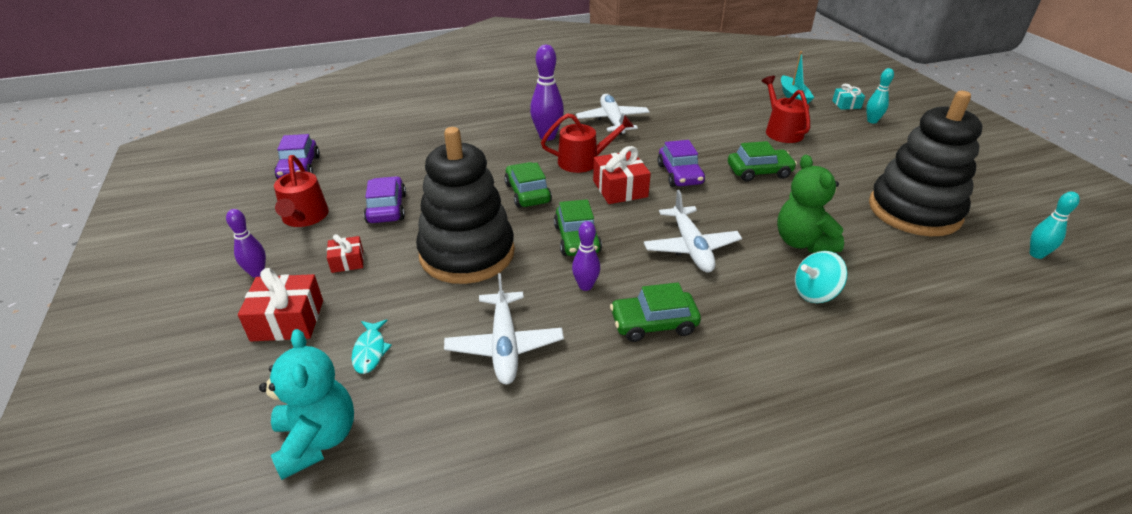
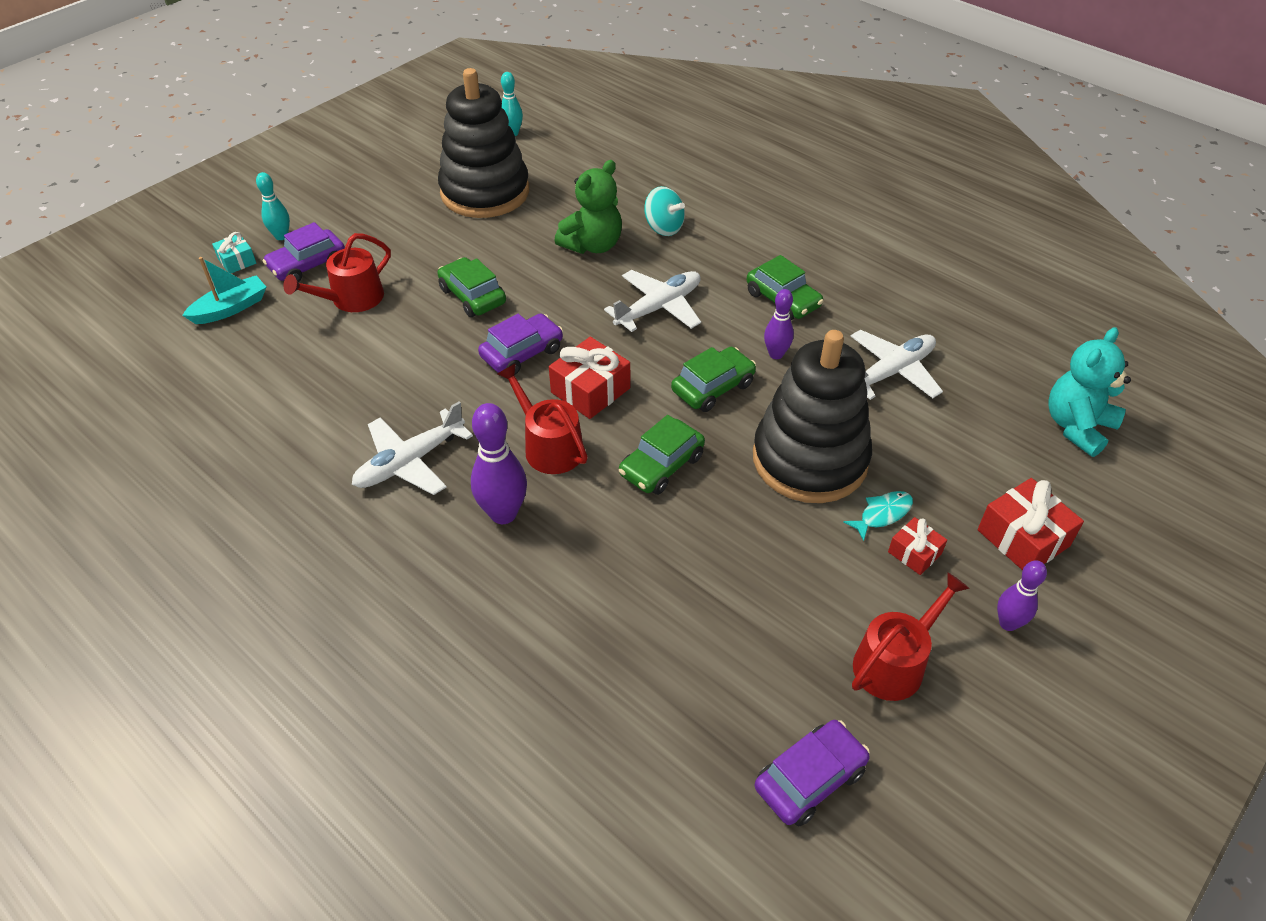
camera: 120 degrees left, 10 degrees up
turquoise fish [352,319,392,374] -> turquoise fish moved to [843,491,913,541]
purple car [364,176,406,223] -> purple car moved to [263,222,345,282]

